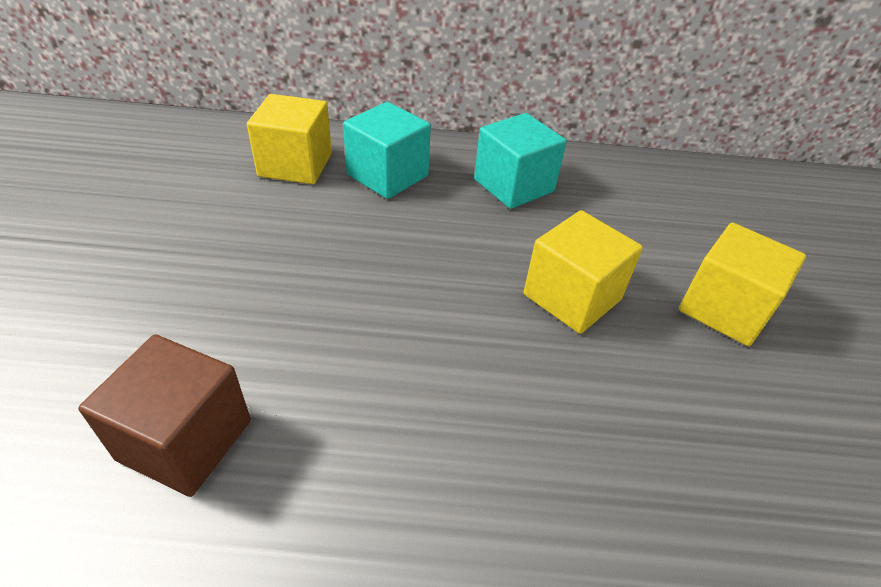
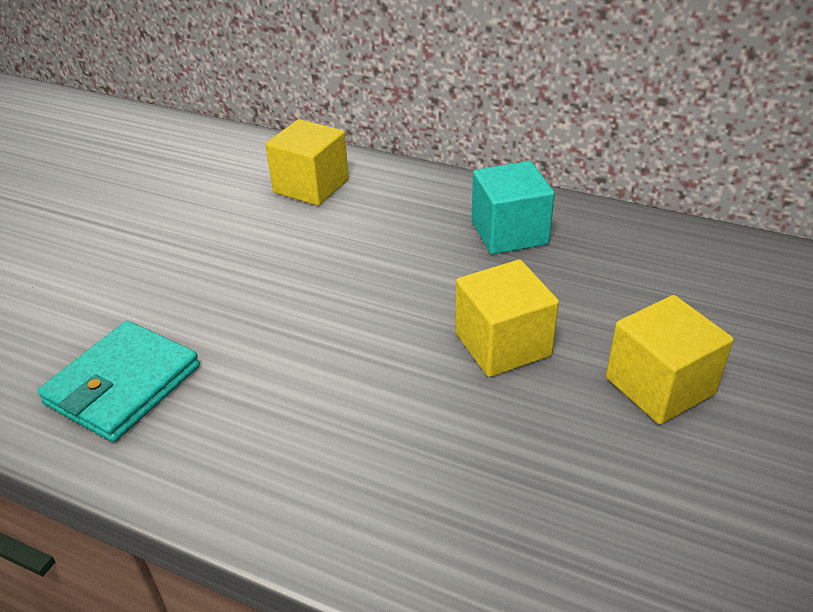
camera: 25 degrees right, 5 degrees down
brown cube [78,335,251,497] -> turquoise wallet [37,321,200,442]
turquoise cube [343,102,431,199] -> none

